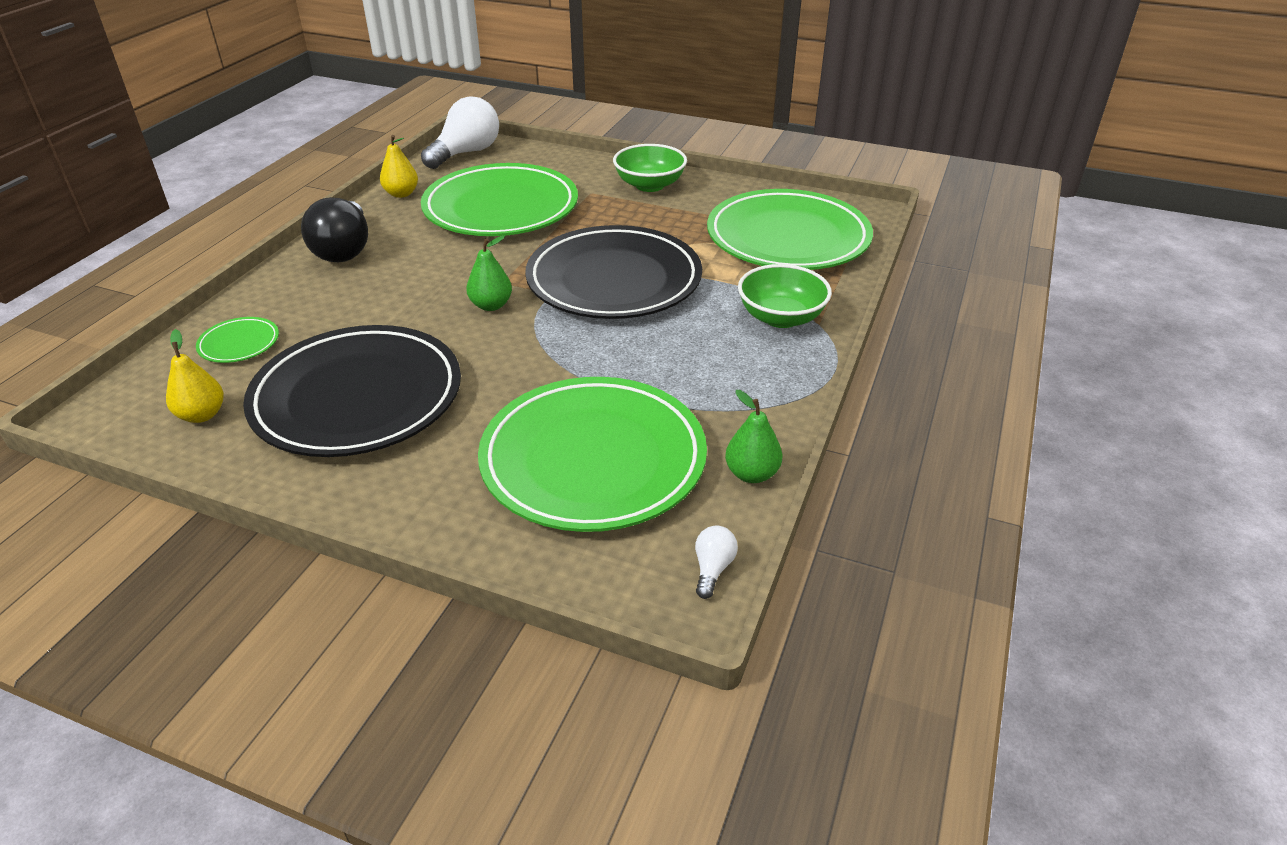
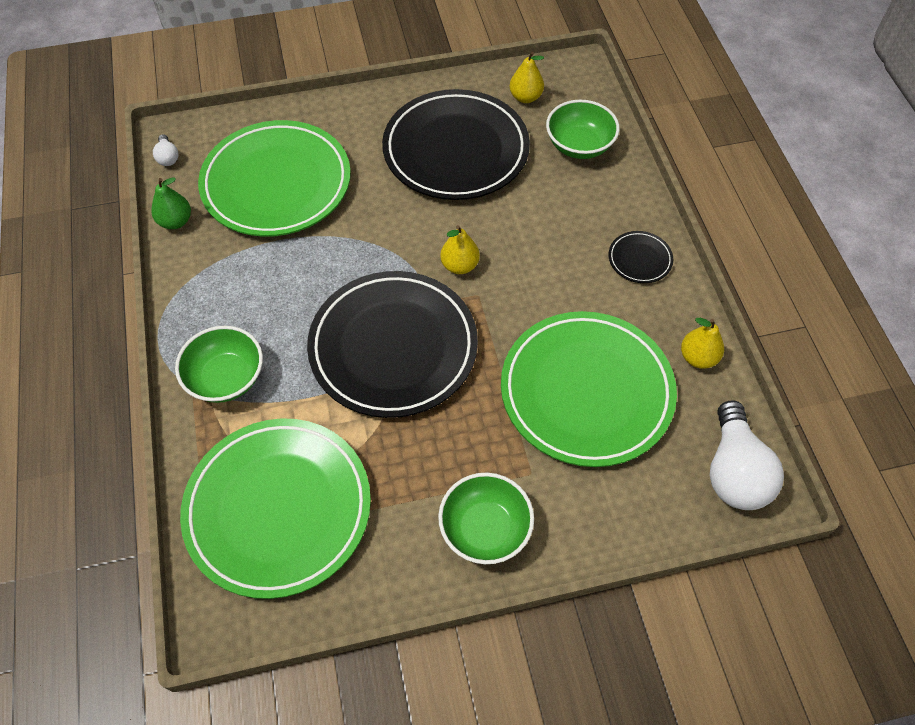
camera: 145 degrees right, 20 degrees up
green plate [196,317,279,363] -> green bowl [546,100,619,159]
black light bulb [301,197,368,262] -> black plate [609,231,673,283]
green pear [466,235,512,311] -> yellow pear [440,225,480,274]

